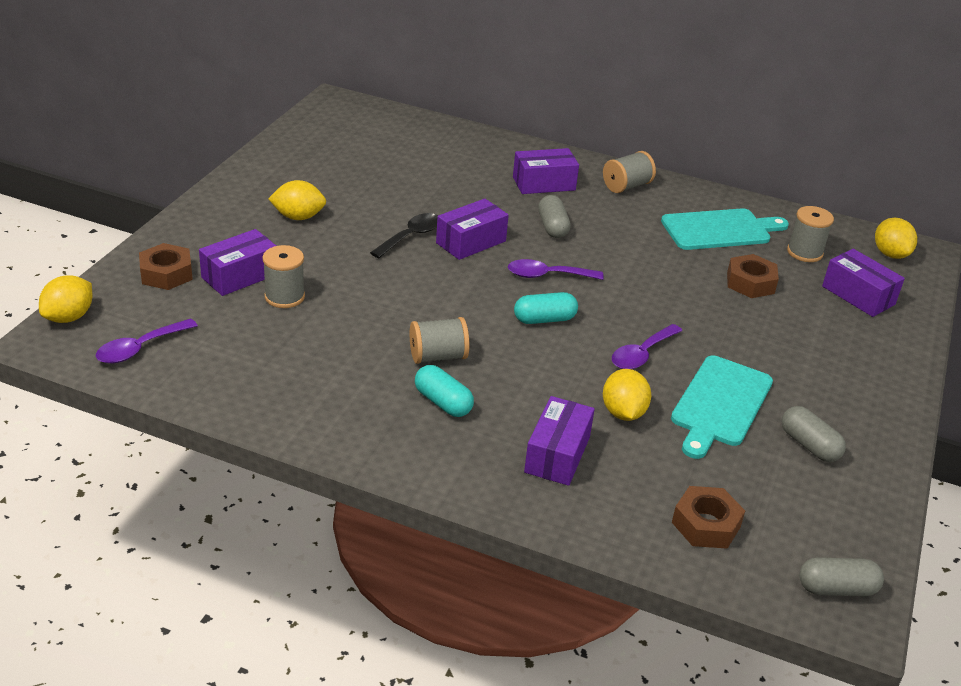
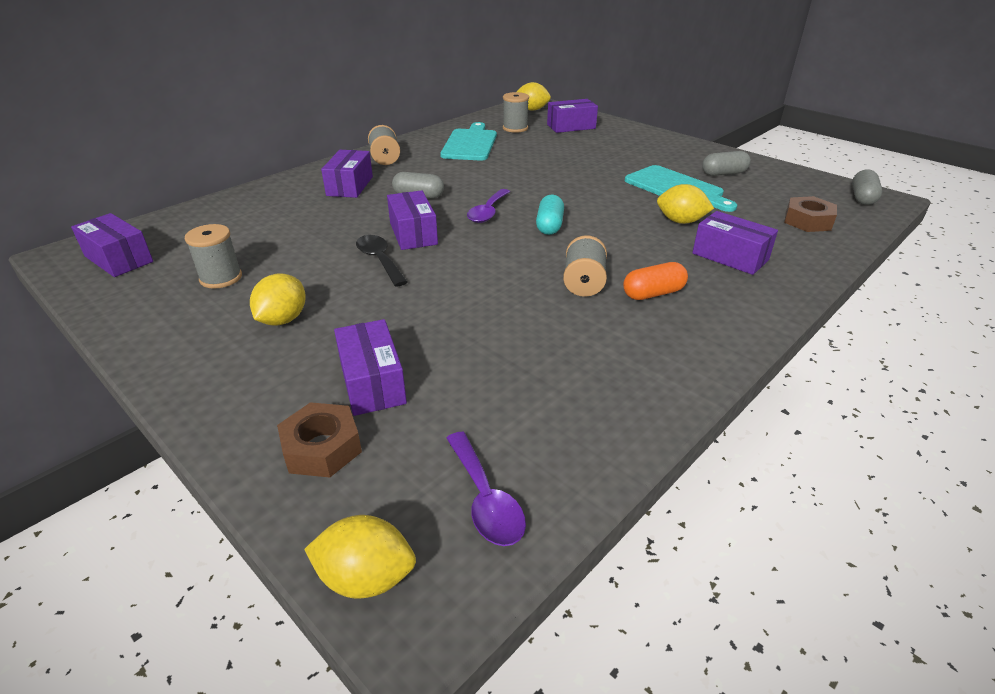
camera: 65 degrees left, 0 degrees up
yellow lemon [39,275,92,323] -> yellow lemon turned 45 degrees counterclockwise [304,515,416,599]
grey spool [262,245,305,308] -> grey spool moved to [185,224,242,289]
turquoise capsule [415,365,474,417] -> orange capsule [623,262,688,300]
purple spoon [612,324,682,369] -> none
brown nut [727,254,779,298] -> none
none -> purple box [71,213,153,277]

